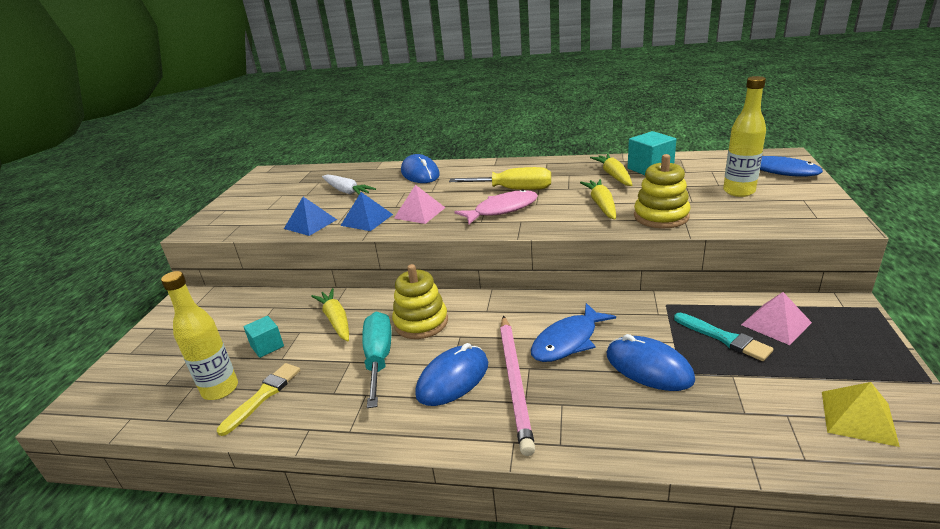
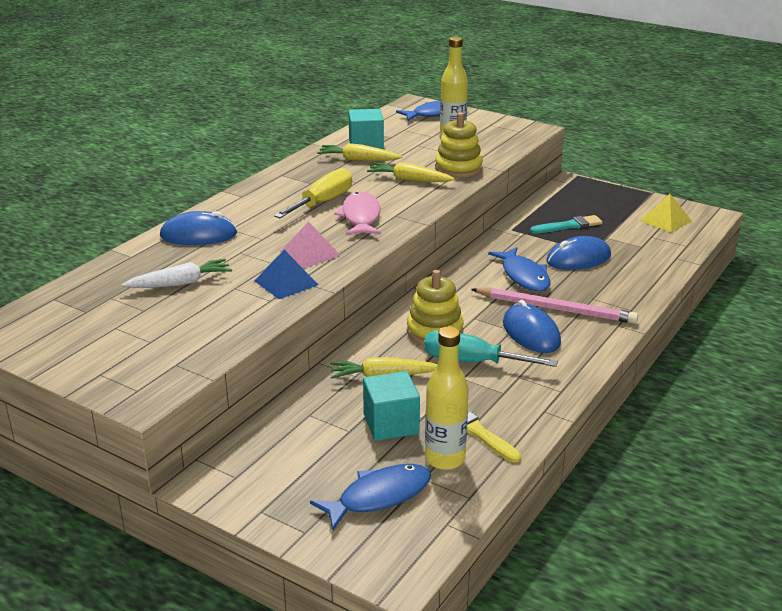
camera: 70 degrees left, 0 degrees up
turquoise cube [243,316,284,358] -> turquoise cube [363,371,420,441], size x1.54
blue pyramid [284,197,337,236] -> none
pink pyramid [741,292,812,345] -> none
none -> blue fish [310,464,431,530]

